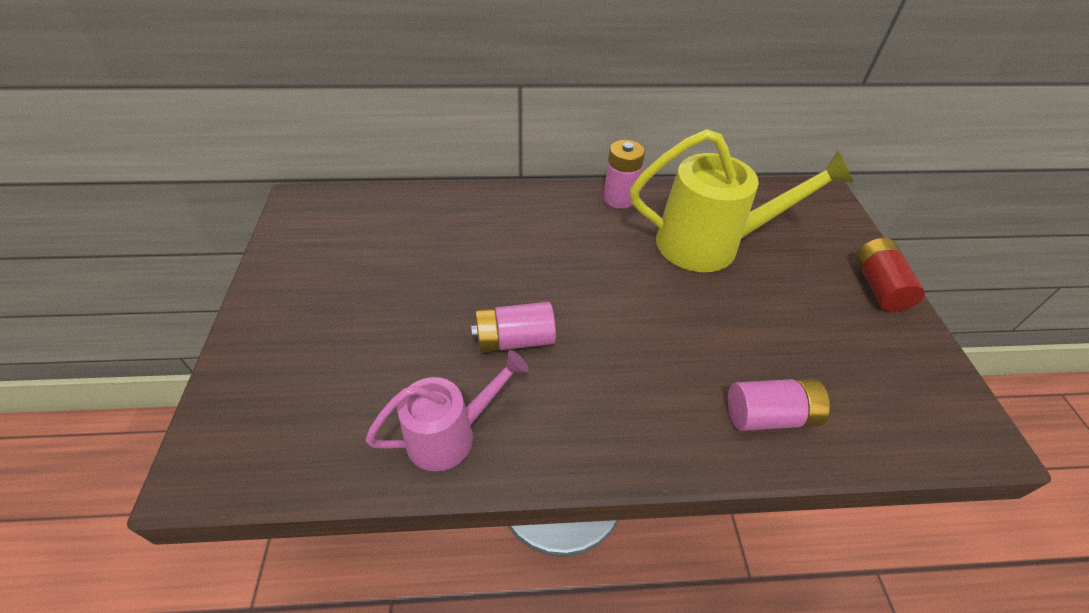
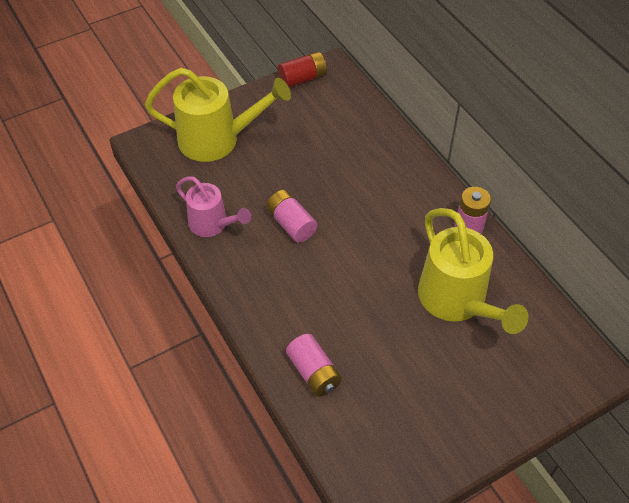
camera: 65 degrees right, 5 degrees up
red battery [856,238,925,312] -> red battery moved to [278,51,327,88]
none -> yellow watering can [145,68,291,162]

